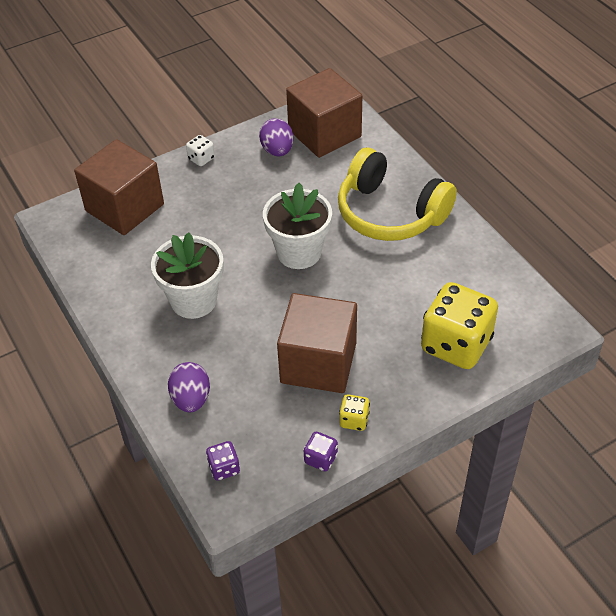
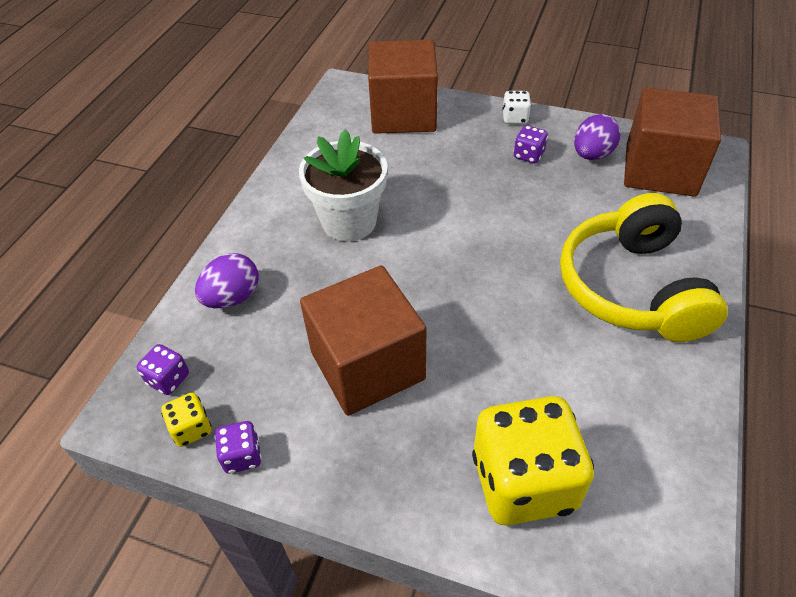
camera: 50 degrees right, 0 degrees up
white flower pot [263,183,332,269] -> none
yellow dice [339,394,370,431] -> yellow dice moved to [161,393,212,447]
none -> purple dice [514,125,548,163]

